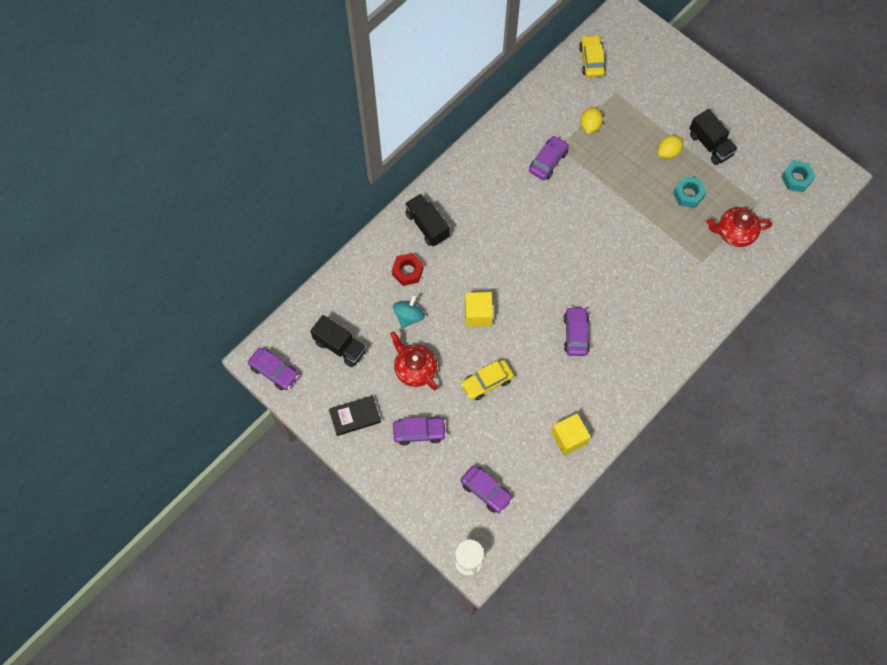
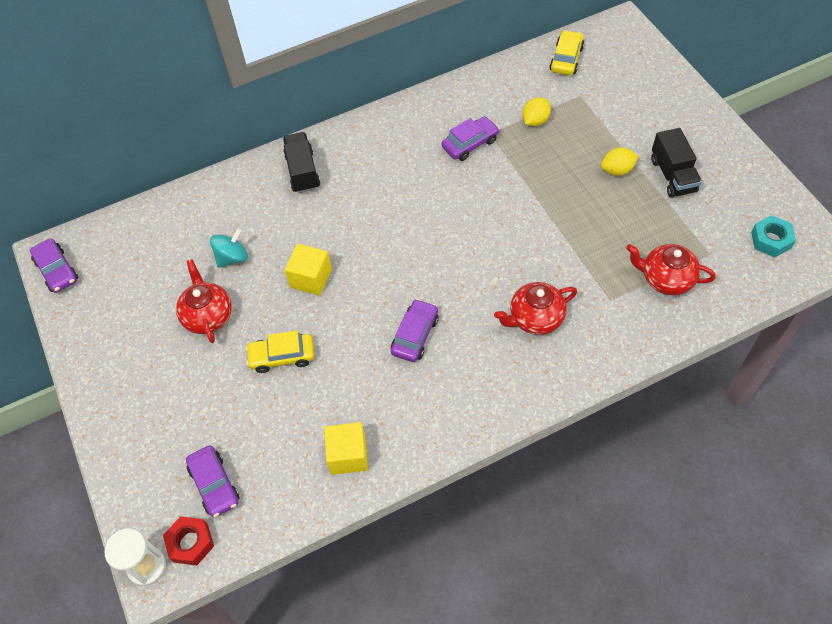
camera: 25 degrees right, 10 degrees down
black truck [310,315,366,367] -> none
black book [329,395,381,436] -> none
red nut [392,253,424,286] -> red nut moved to [163,516,214,566]
purple car [393,417,447,445] -> none
turquoise nut [673,176,706,208] -> none
none -> red teapot [494,282,577,335]

